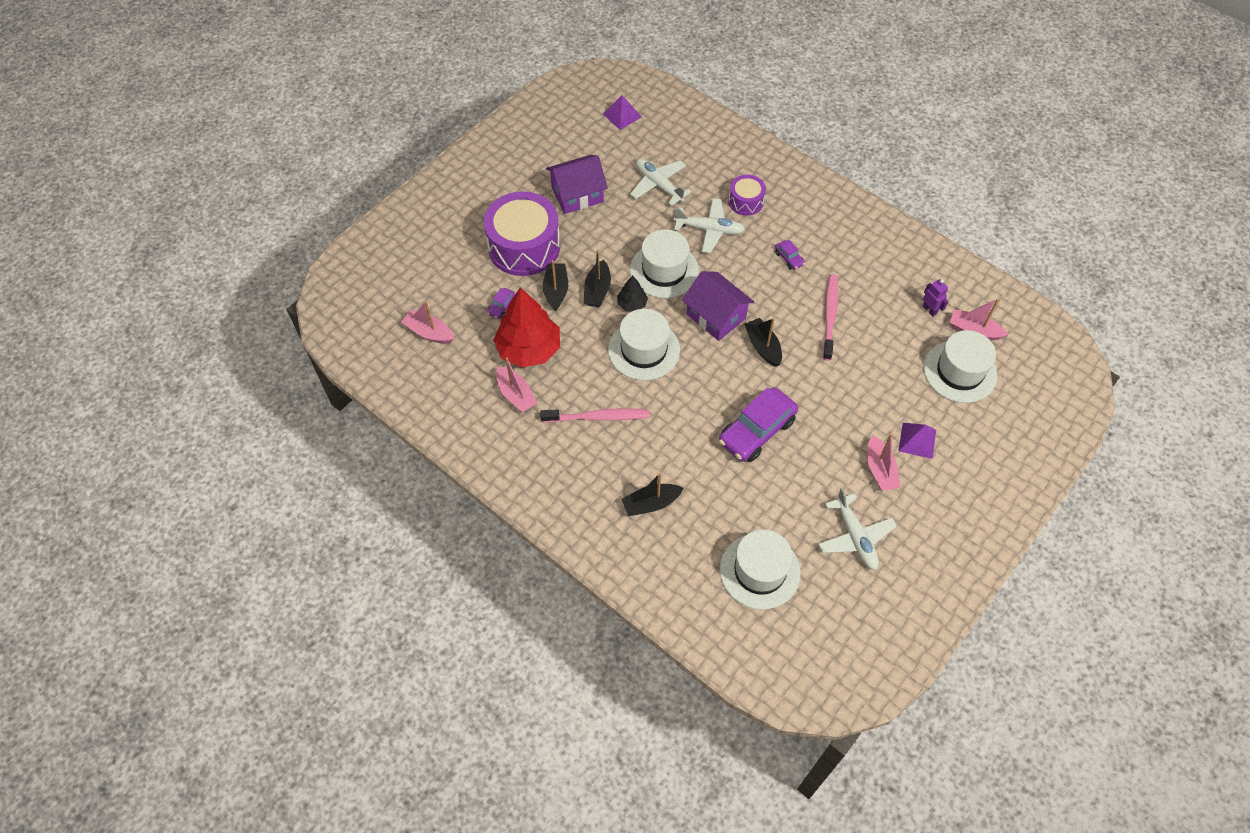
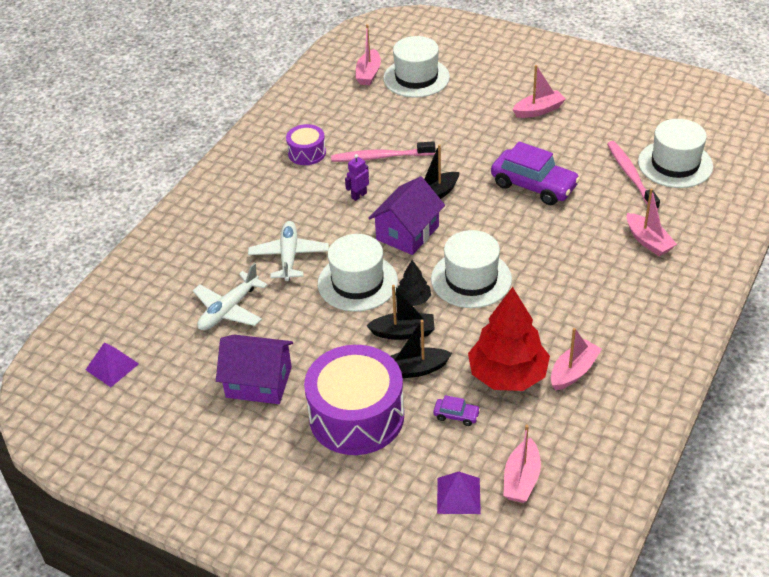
camera: 100 degrees left, 15 degrees down
pink toothbrush [540,409,649,423] -> pink toothbrush moved to [607,141,660,210]
purple house [546,155,608,214] -> purple house turned 45 degrees counterclockwise [216,335,293,404]
black boat [622,473,683,516] -> pink boat [627,189,677,256]
purple drum [728,175,766,216] -> purple drum moved to [286,124,326,165]
purple car [775,240,805,270] -> none
white plane [818,488,897,570] -> none
purple pyramid [899,423,936,459] -> purple pyramid moved to [437,472,481,514]
purple robot [923,279,948,317] -> purple robot moved to [345,154,369,201]

